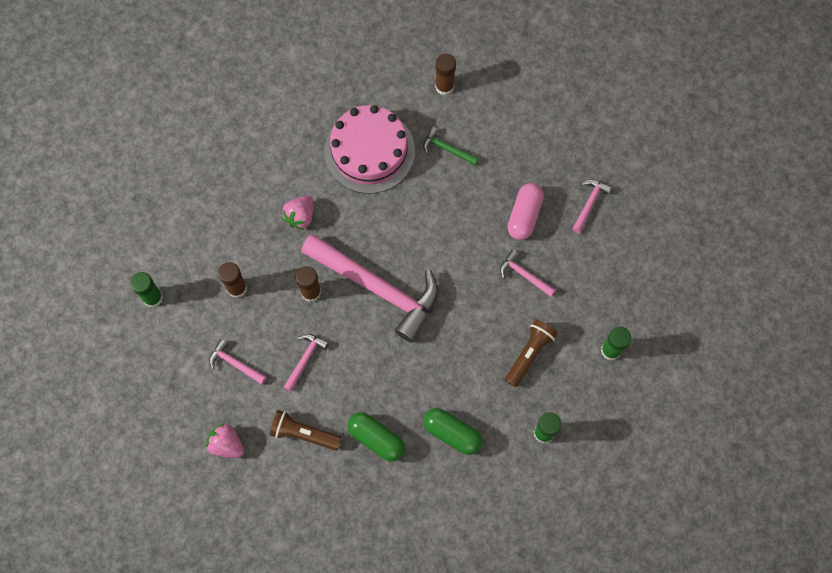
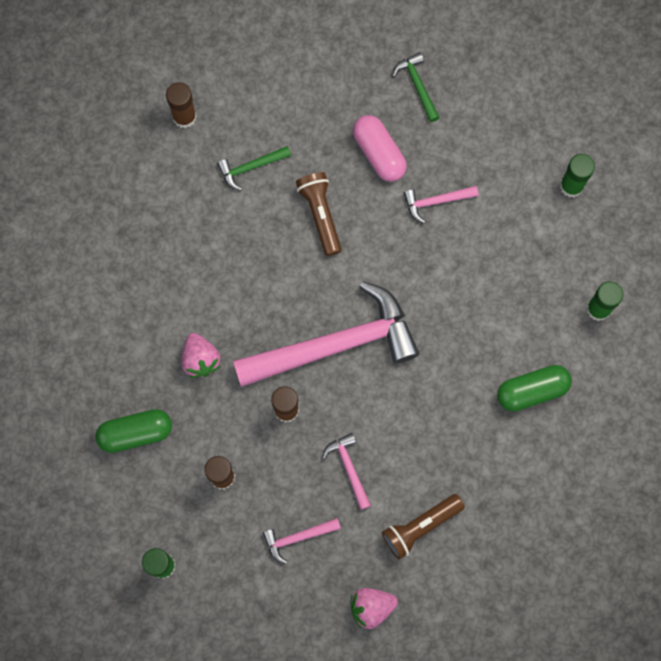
camera: 50 degrees left, 5 degrees up
pink cake [324,105,415,194] -> none
green capsule [347,412,405,462] -> green capsule moved to [95,409,172,453]
brown flashlight [505,320,558,387] -> brown flashlight moved to [296,172,342,256]
pink hammer [572,180,612,233] -> green hammer [392,52,440,122]

